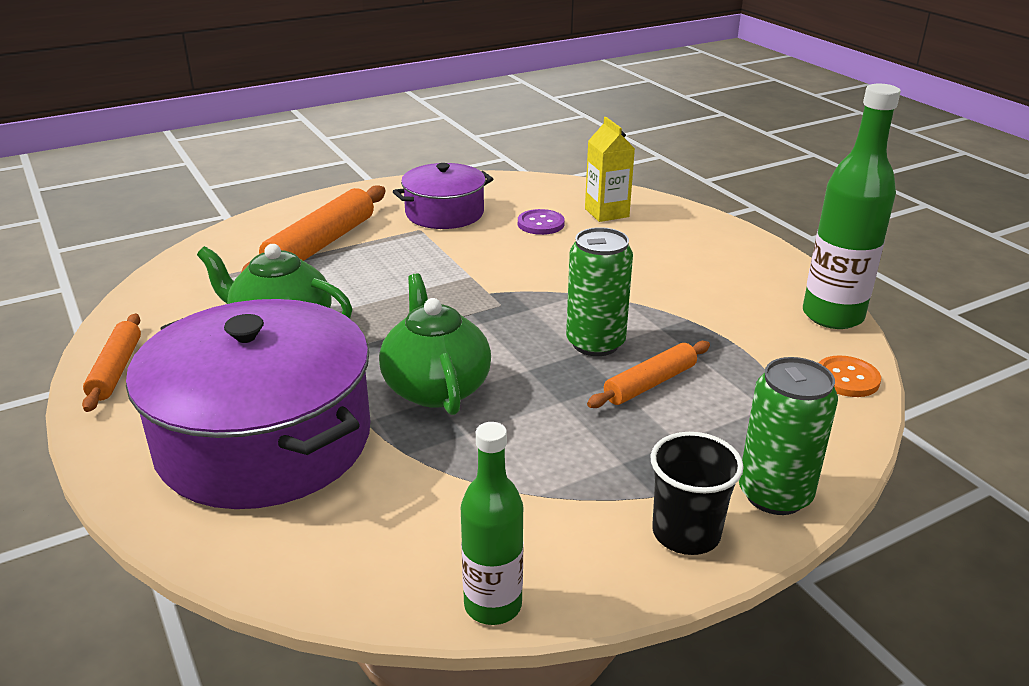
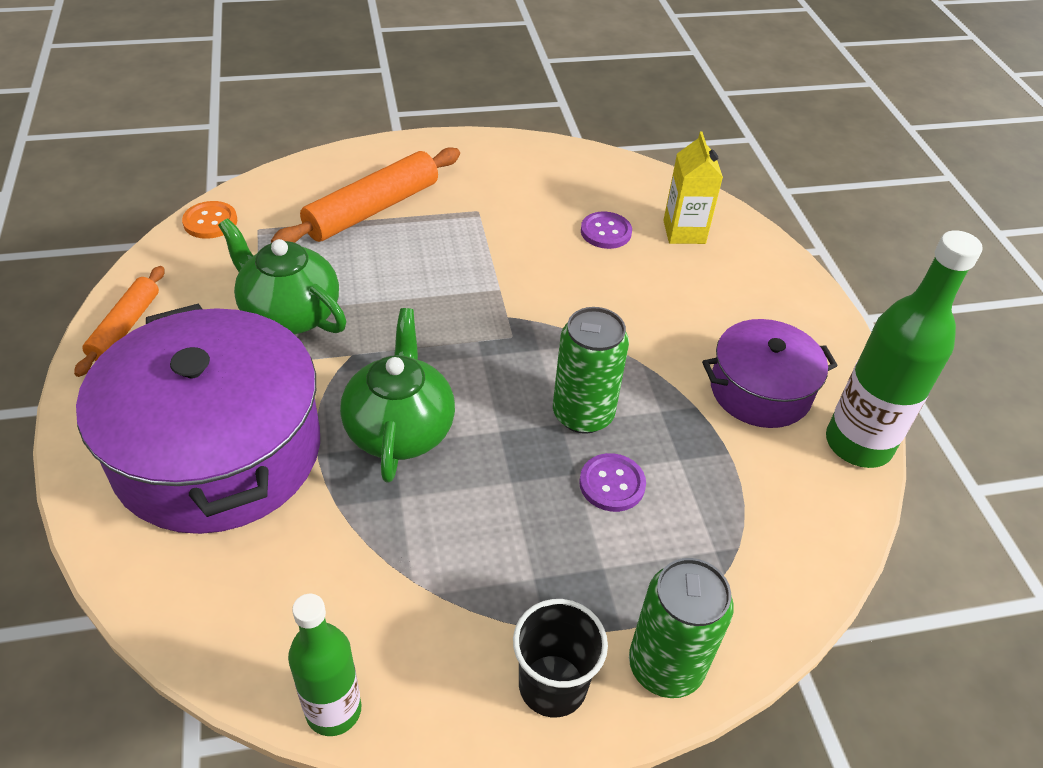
camera: 15 degrees right, 15 degrees up
purple pot [393,163,493,229] -> purple pot moved to [702,319,838,428]
orange rolling pin [587,341,710,408] -> purple button [579,453,646,512]
orange button [819,355,881,397] -> orange button moved to [182,201,237,239]

